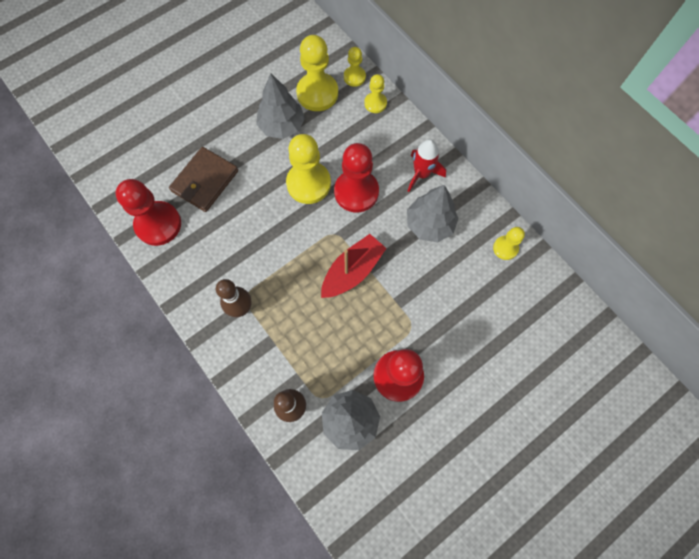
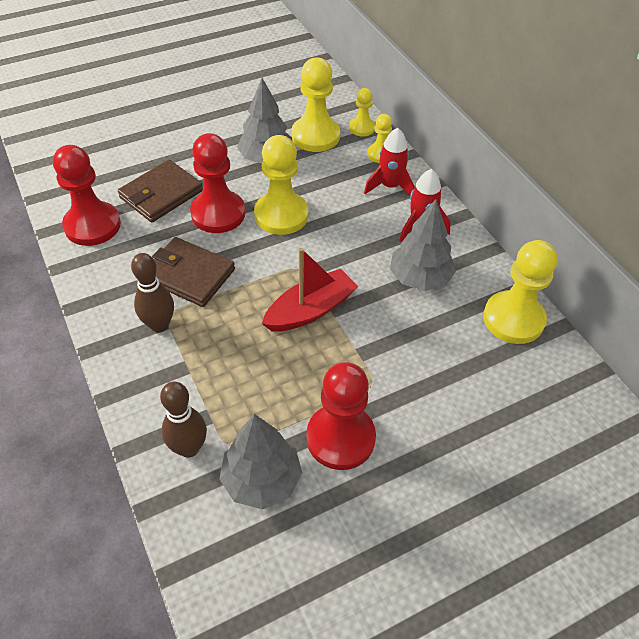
camera: 10 degrees right, 20 degrees down
red pawn [334,143,379,212] -> red pawn moved to [190,133,245,233]
yellow pawn [493,227,525,260] -> yellow pawn [483,240,558,344], size x1.86
none -> brown wallet [152,237,235,307]
none -> red rocket [364,128,415,196]

